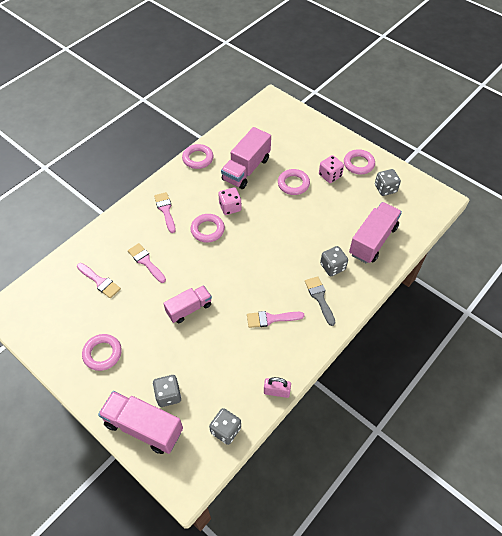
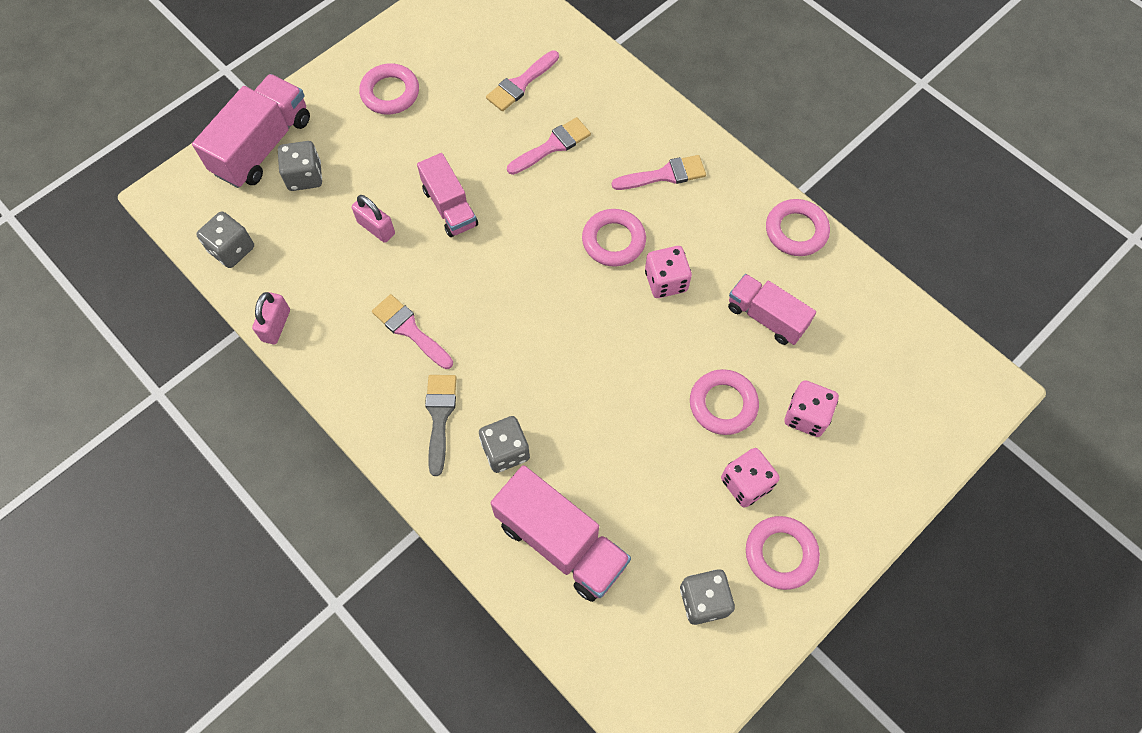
camera: 95 degrees right, 10 degrees up
pink truck [221,127,271,189] -> pink truck [728,274,816,345], size x0.65
pink brush [247,311,304,328] -> pink brush turned 45 degrees counterclockwise [372,294,453,369]
grey brush [305,276,335,326] -> grey brush turned 75 degrees counterclockwise [425,375,456,476]
none -> pink padlock [352,195,395,243]
none -> pink dice [784,380,839,437]

